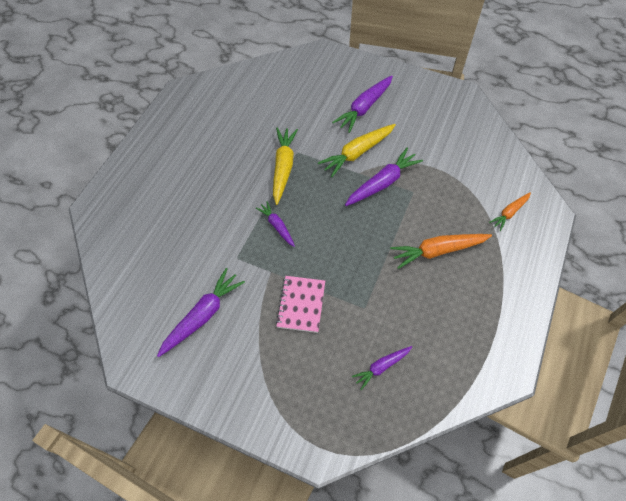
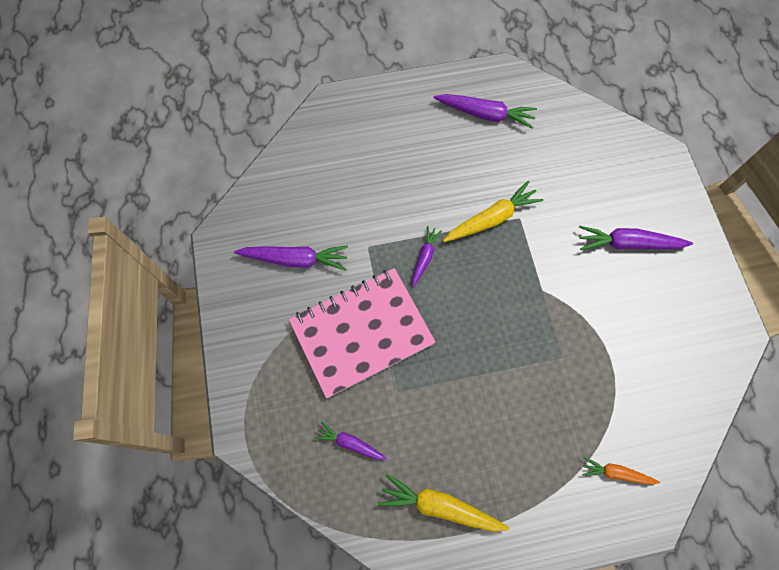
camera: 55 degrees right, 10 degrees up
pink notebook [276,276,325,333] -> pink notebook [289,268,436,398], size x1.98
yellow carrot [318,124,395,177] -> yellow carrot moved to [378,474,509,532]
purple carrot [345,148,423,206] -> purple carrot moved to [434,94,537,129]
orange carrot [390,234,492,269] -> none

